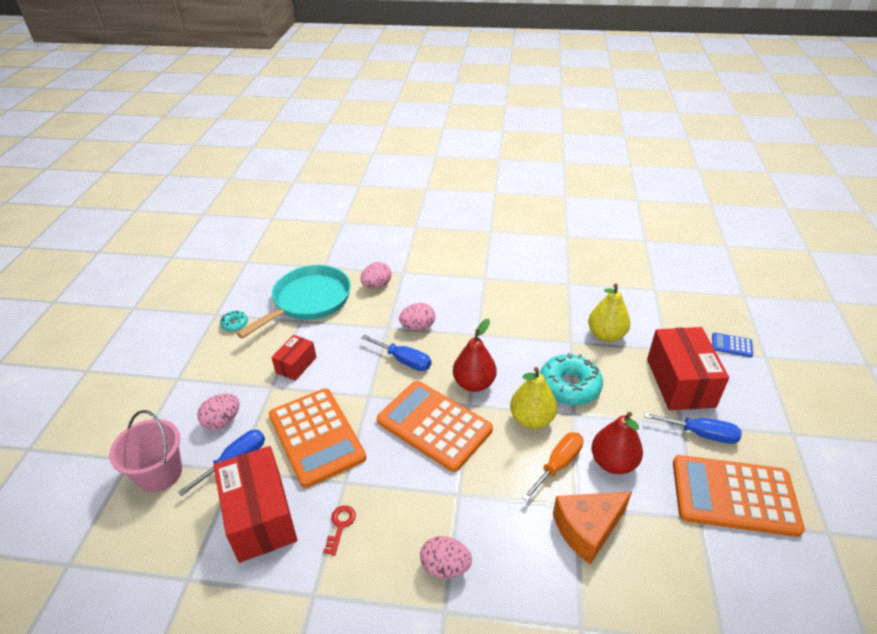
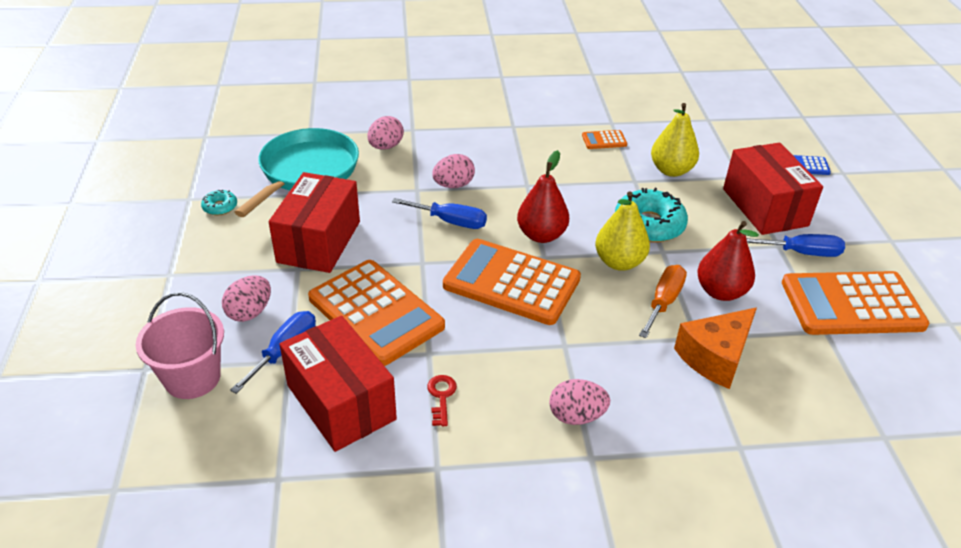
camera: 15 degrees left, 0 degrees up
red box [271,335,316,381] -> red box [269,172,360,273], size x1.85
none -> orange calculator [582,130,627,149]

